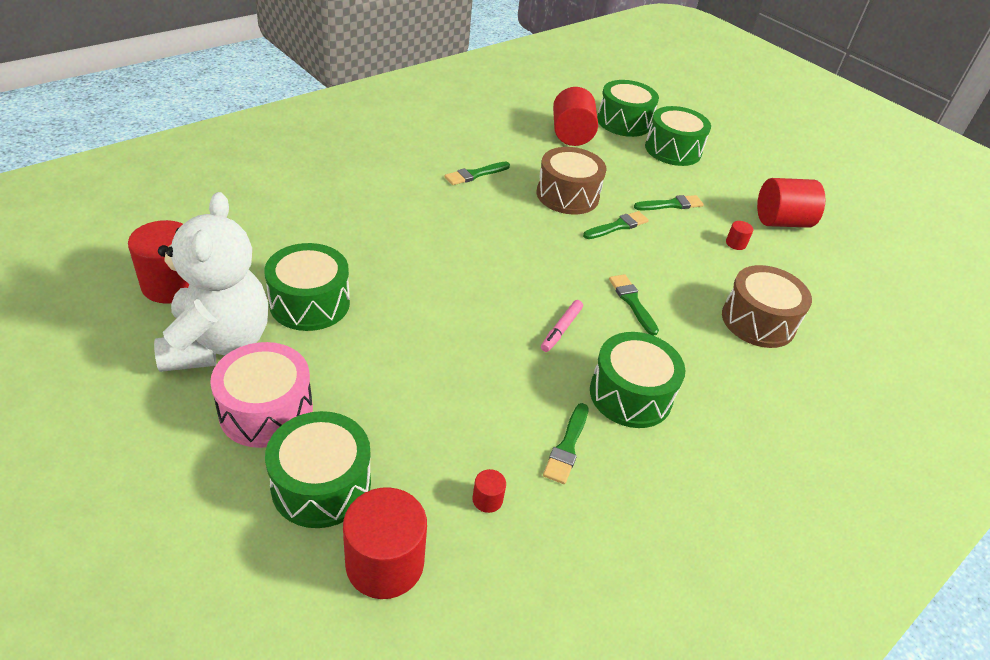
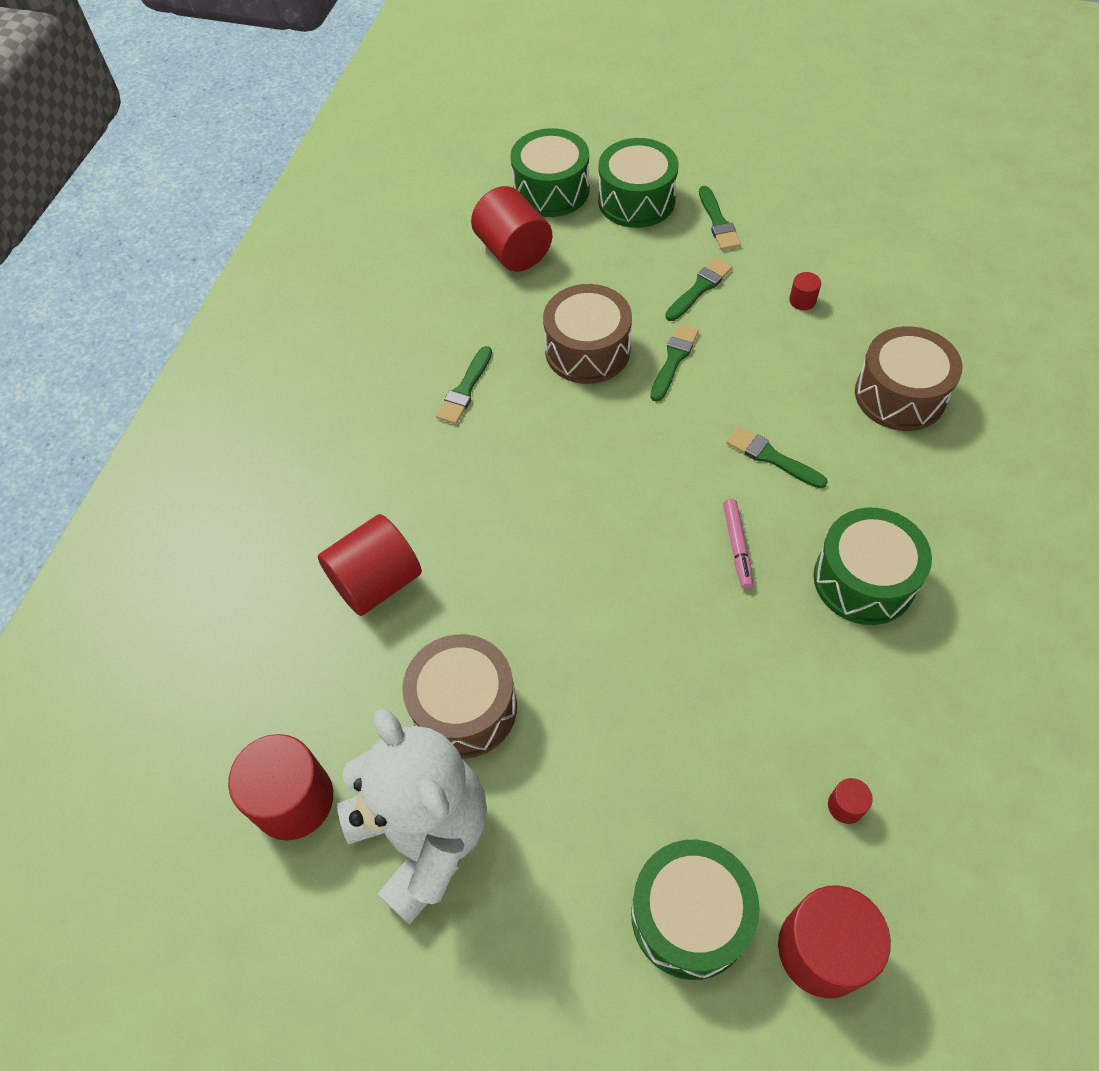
camera: 25 degrees left, 15 degrees up
pink drum [210,342,313,448] -> none
green drum [264,243,350,331] -> brown drum [402,634,517,759]
green brush [543,403,589,484] -> green brush moved to [699,186,741,250]
red cylinder [757,178,825,228] -> red cylinder moved to [318,514,422,616]

